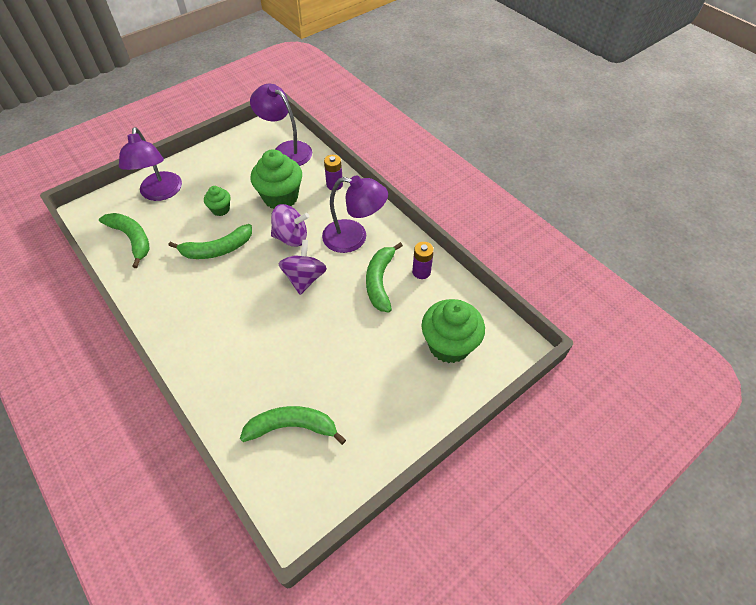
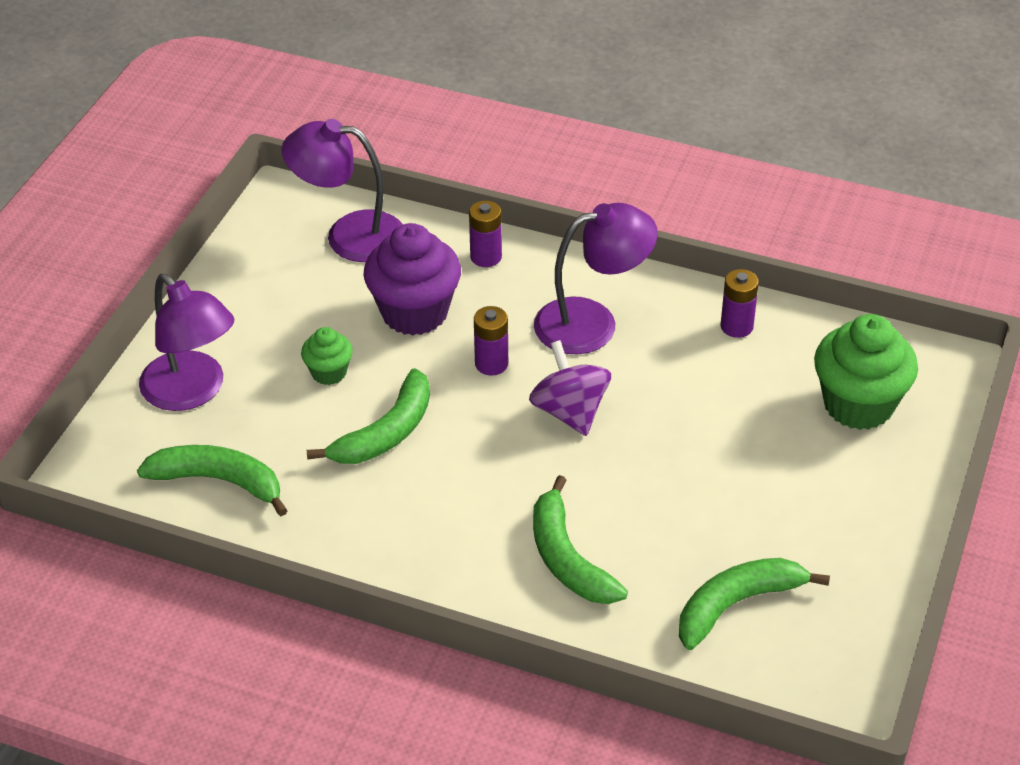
camera: 30 degrees left, 10 degrees down
green cupcake [251,149,302,209] -> purple cupcake [363,223,461,336]
purple spinning top [271,204,309,247] -> purple battery [474,306,508,376]
green banana [366,242,403,313] -> green banana moved to [533,475,628,604]

